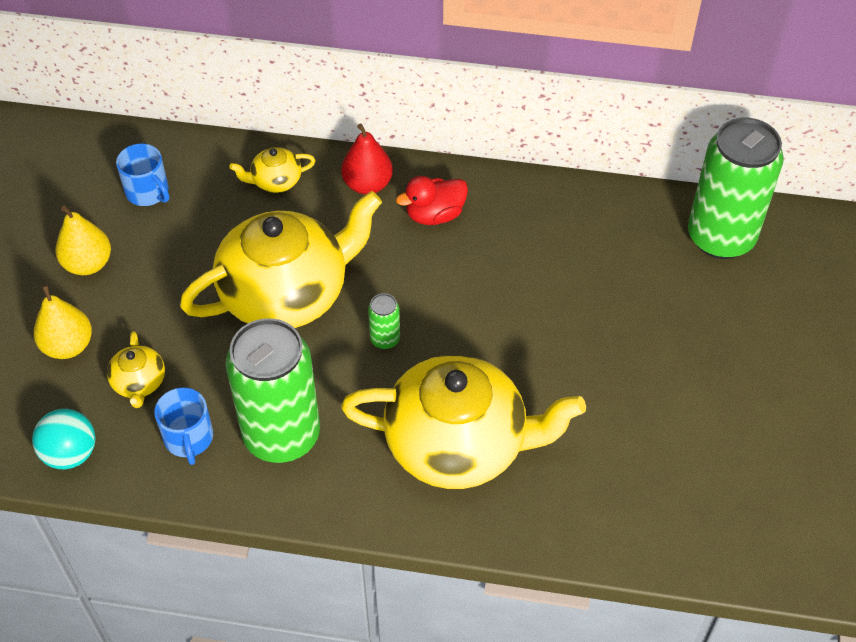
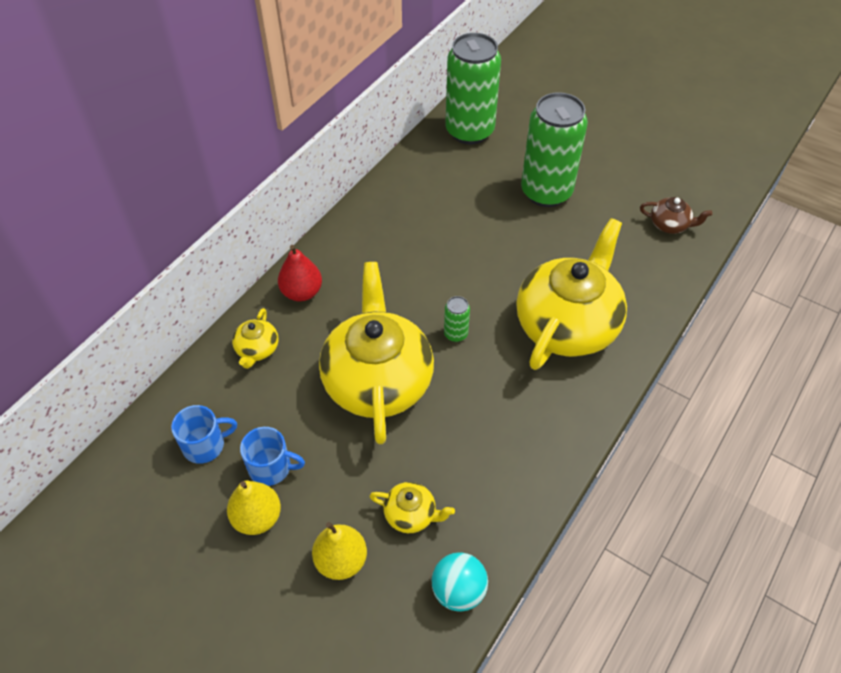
camera: 65 degrees left, 0 degrees up
blue mug [154,387,213,465] -> blue mug moved to [240,427,305,486]
green can [226,318,320,463] -> green can moved to [521,92,588,207]
red duck [396,176,468,225] -> none
none -> brown teapot [640,197,712,234]

